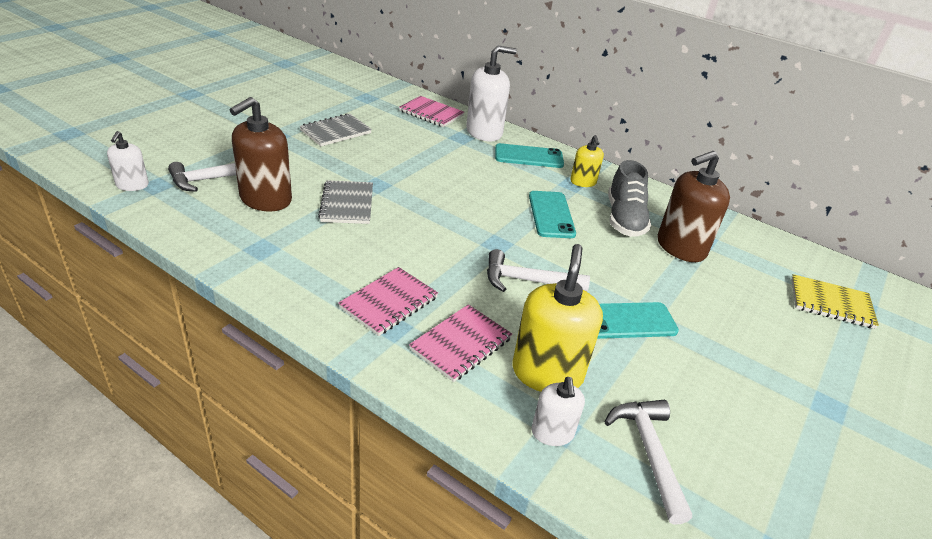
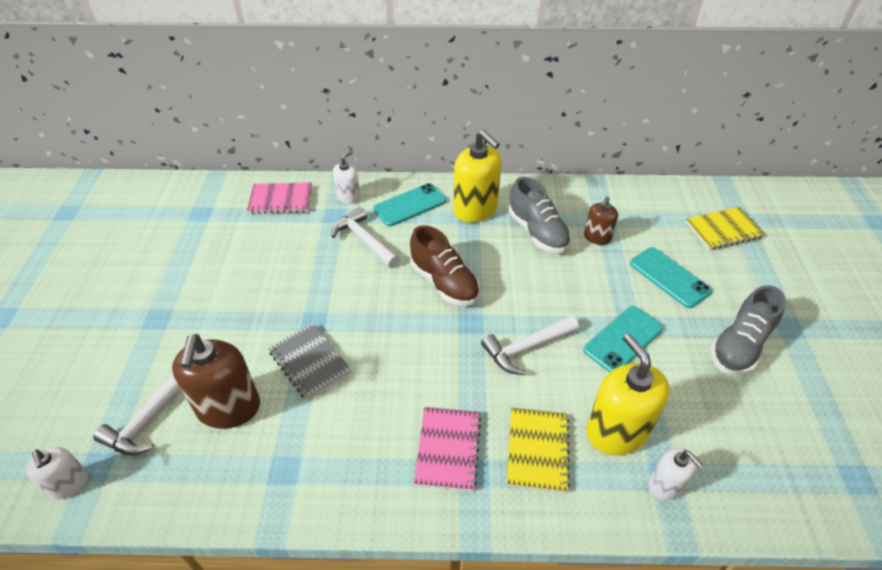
camera: 30 degrees left, 10 degrees up
grey notebook [299,113,372,146] -> none
pink notebook [409,304,512,382] -> yellow notebook [507,408,570,493]
white soap dispenser [466,45,517,141] -> white soap dispenser [333,151,360,204], size x0.55
turquoise phone [529,191,576,238] -> turquoise phone moved to [630,247,712,308]
yellow soap dispenser [570,135,604,187] -> yellow soap dispenser [453,130,502,223], size x1.82
white hammer [605,400,692,525] -> white hammer moved to [331,207,400,268]
brown soap dispenser [658,151,730,262] -> brown soap dispenser [584,197,618,245], size x0.55
none -> brown shoe [410,225,480,306]
none -> grey shoe [710,285,786,375]

